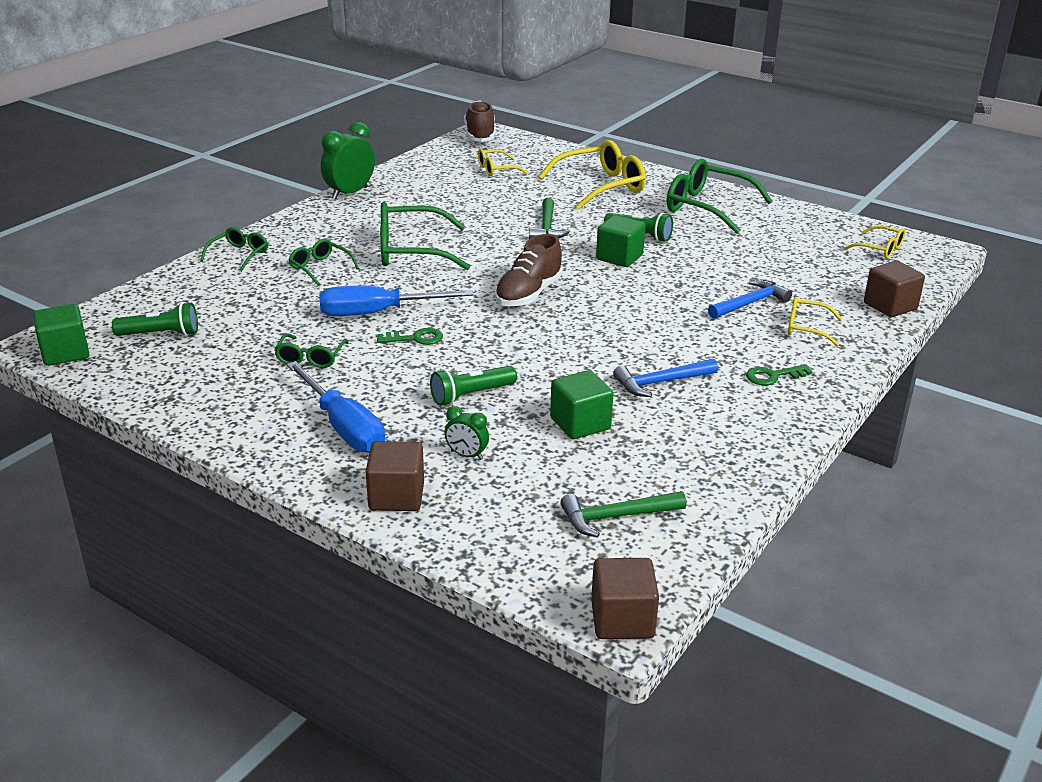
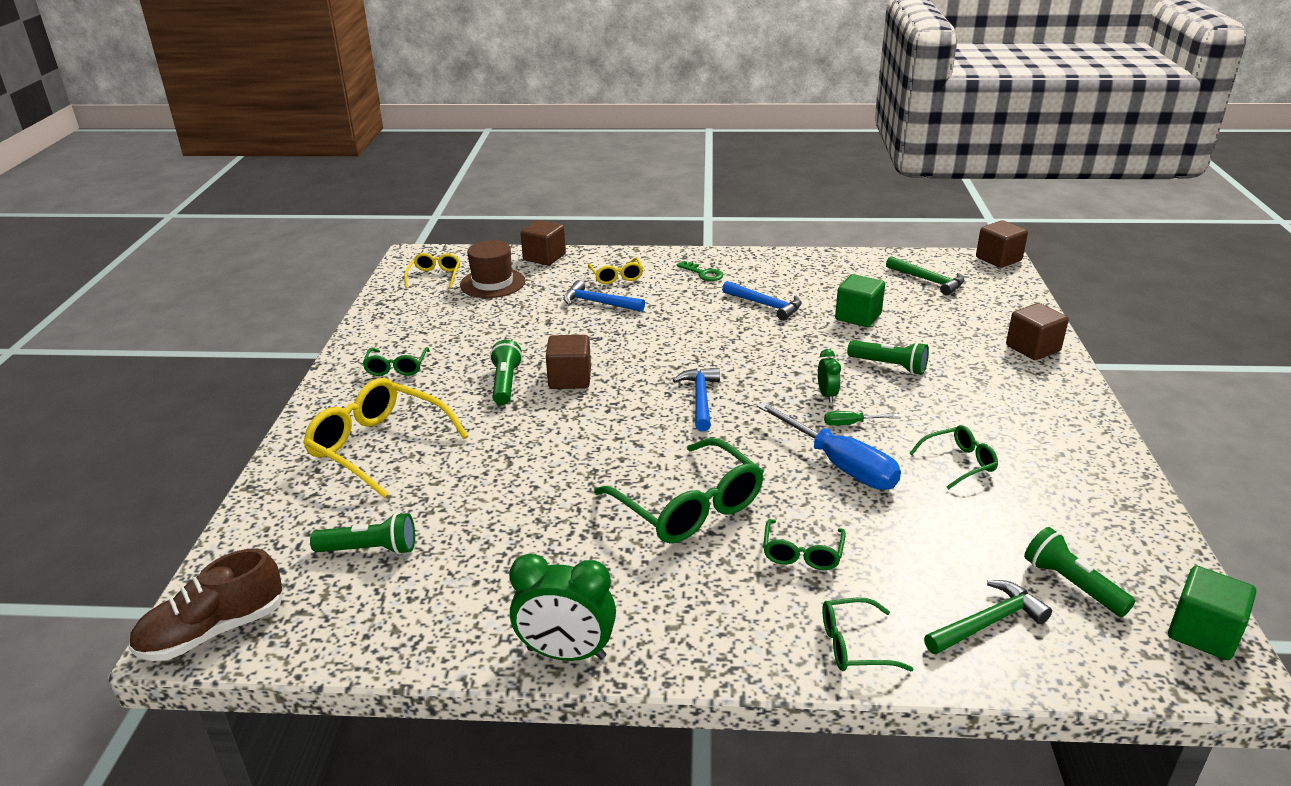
camera: 120 degrees left, 0 degrees up
blue screwdriver [286,361,385,453] -> none
green key [377,328,443,345] -> green screwdriver [824,411,898,426]
green clock [444,406,489,460] -> green clock moved to [818,349,841,403]
yellow glasses [478,149,528,176] -> green flashlight [310,513,415,555]
brown shoe [495,234,563,307] -> blue hammer [673,368,720,431]
green hammer [529,198,570,239] -> green hammer moved to [924,580,1052,654]
green cube [596,215,645,267] -> brown cube [546,335,591,389]
green glasses [667,159,773,234] -> green glasses [362,347,430,376], size x0.53
none -> brown hat [460,240,525,298]

